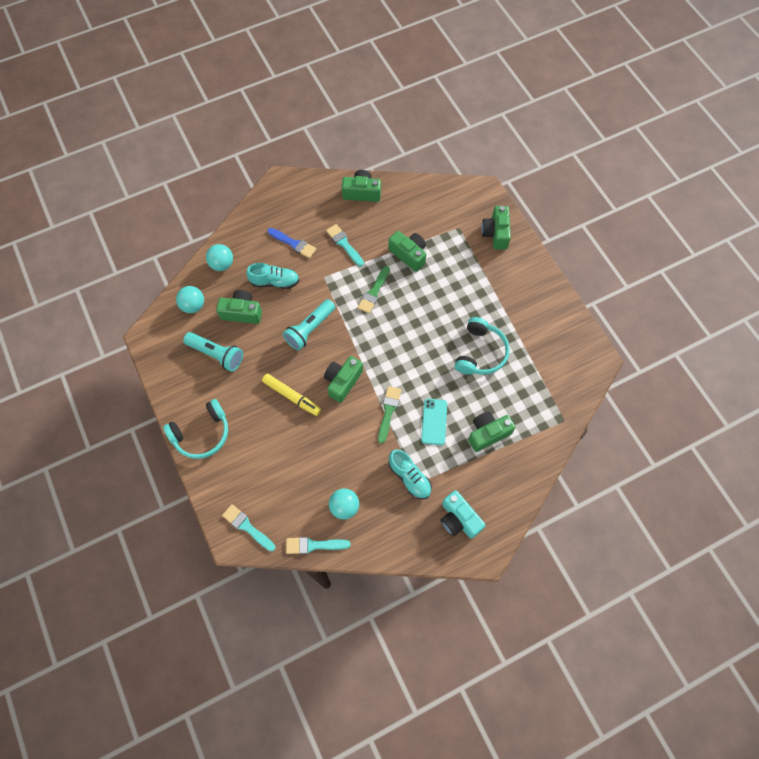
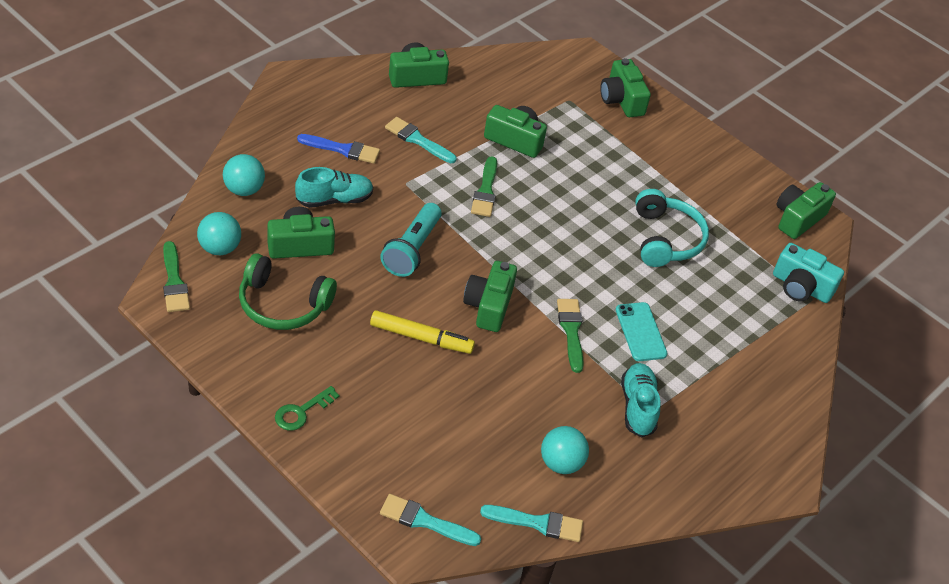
camera: 25 degrees left, 20 degrees down
turquoise headphones [163,399,228,459] -> green key [275,386,340,430]
turquoise flashlight [183,332,243,372] -> green headphones [239,253,337,330]
turquoise brush [286,537,351,554] -> turquoise brush turned 150 degrees counterclockwise [480,505,583,542]
turquoise shoe [388,450,432,500] -> turquoise shoe turned 120 degrees counterclockwise [621,363,660,437]
turquoise camera [441,490,485,539] -> turquoise camera moved to [773,243,844,303]
green camera [468,411,516,452] -> green camera moved to [777,182,836,239]
none -> green brush [163,241,190,312]

